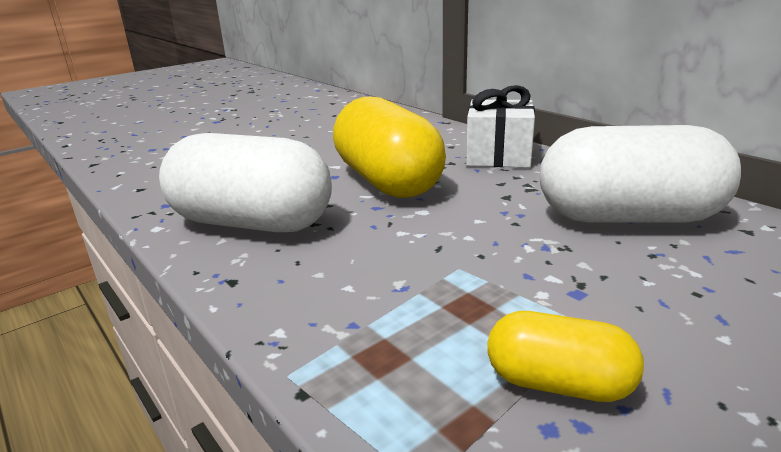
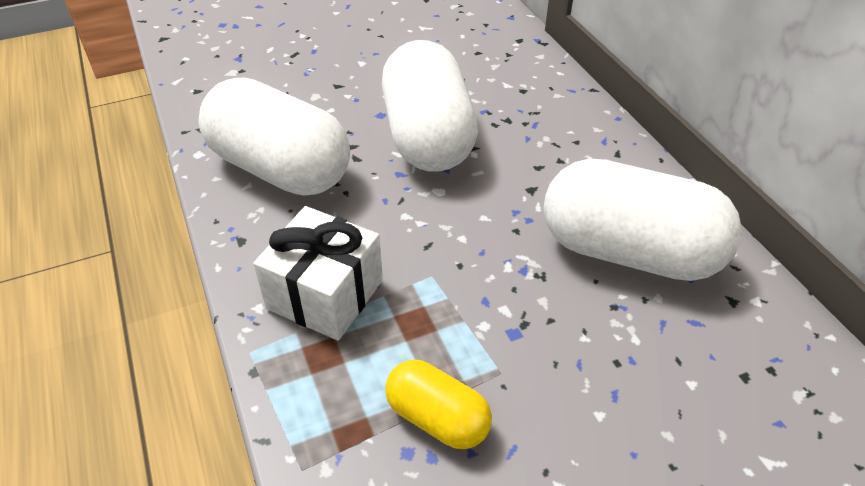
camera: 15 degrees right, 20 degrees up
yellow capsule [333,97,446,198] -> white capsule [382,40,478,172]
white gift [466,85,535,168] -> white gift moved to [253,206,383,341]

